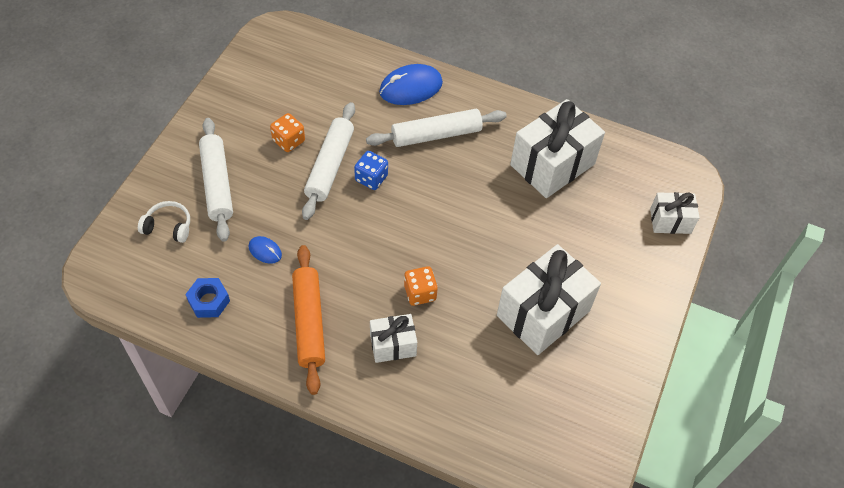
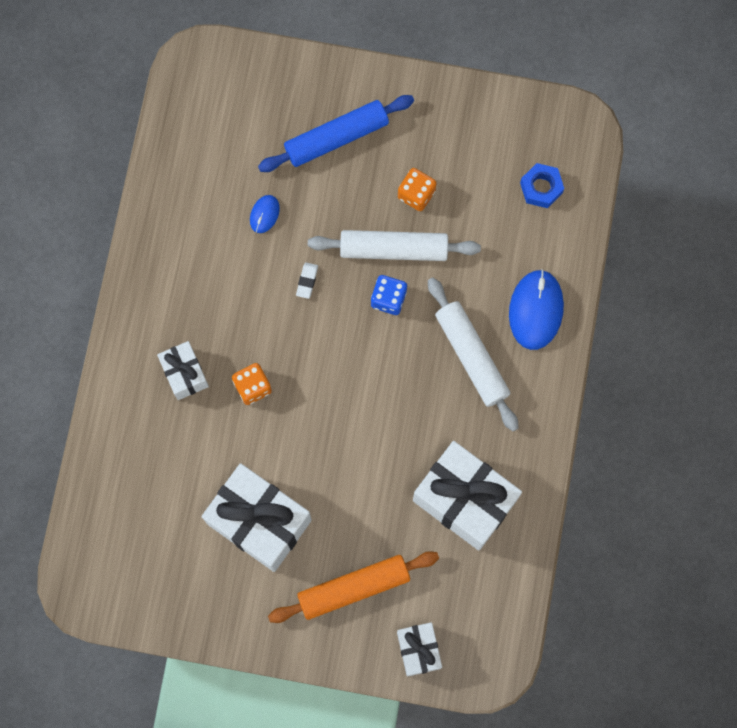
camera: 80 degrees right, 20 degrees up
white headphones [138,201,190,243] -> none
blue nut [185,278,230,318] -> blue nut moved to [520,163,564,208]
white rolling pin [199,118,233,242] -> blue rolling pin [258,95,414,172]
orange rolling pin [292,245,325,395] -> orange rolling pin moved to [268,551,439,623]
blue mouse [379,64,443,105] -> blue mouse turned 45 degrees clockwise [509,269,564,350]
none -> white eraser [296,262,318,299]

